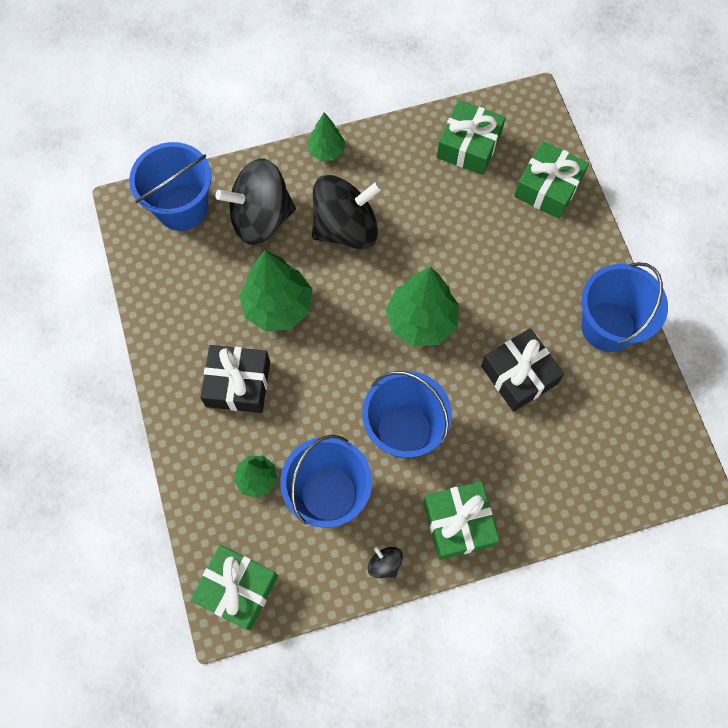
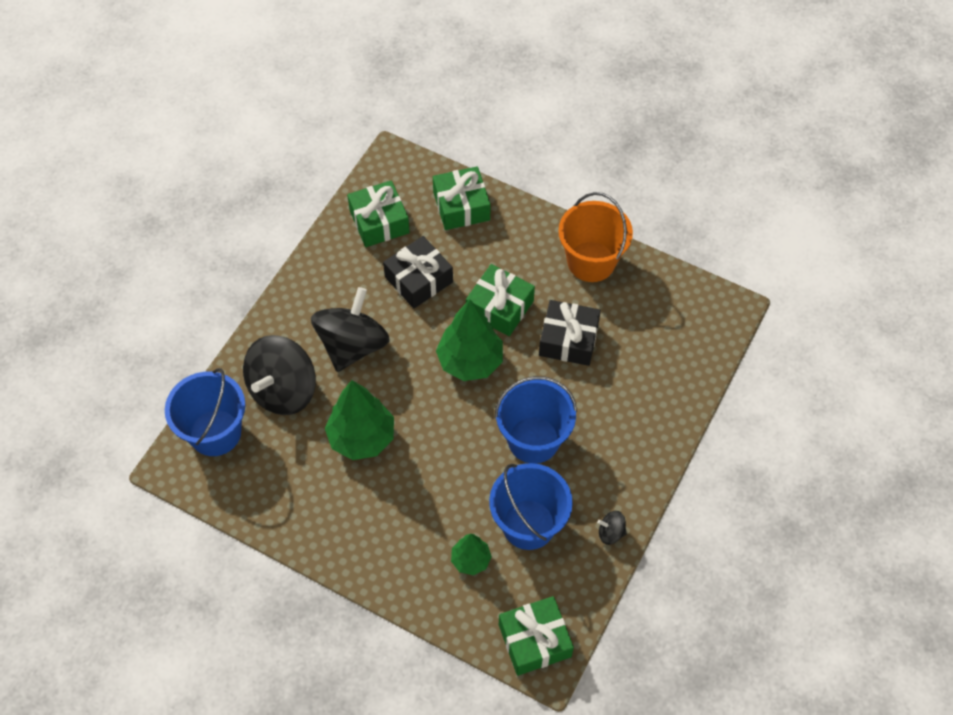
camera: 45 degrees left, 10 degrees down
black gift [200,345,270,413] -> black gift moved to [383,236,453,309]
green tree [307,112,345,161] -> none
green gift [423,481,500,560] -> green gift moved to [466,264,535,336]
blue bucket [581,262,668,352] -> orange bucket [558,192,633,282]

